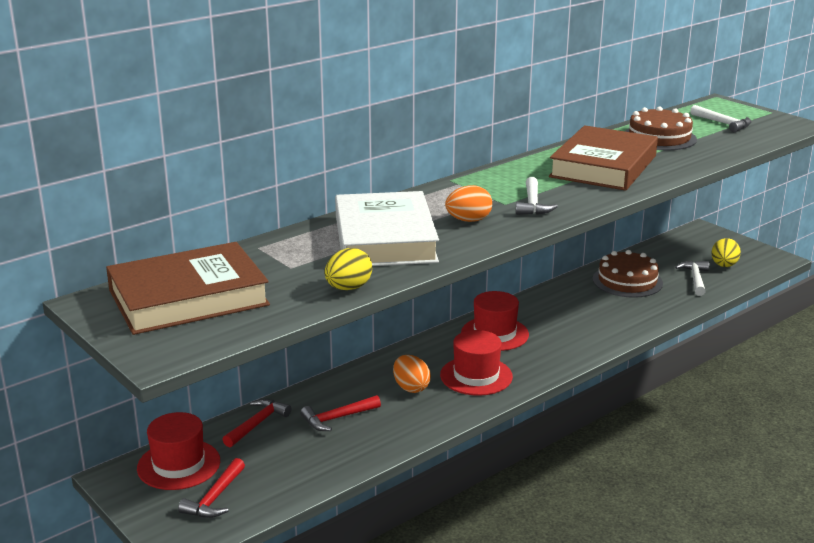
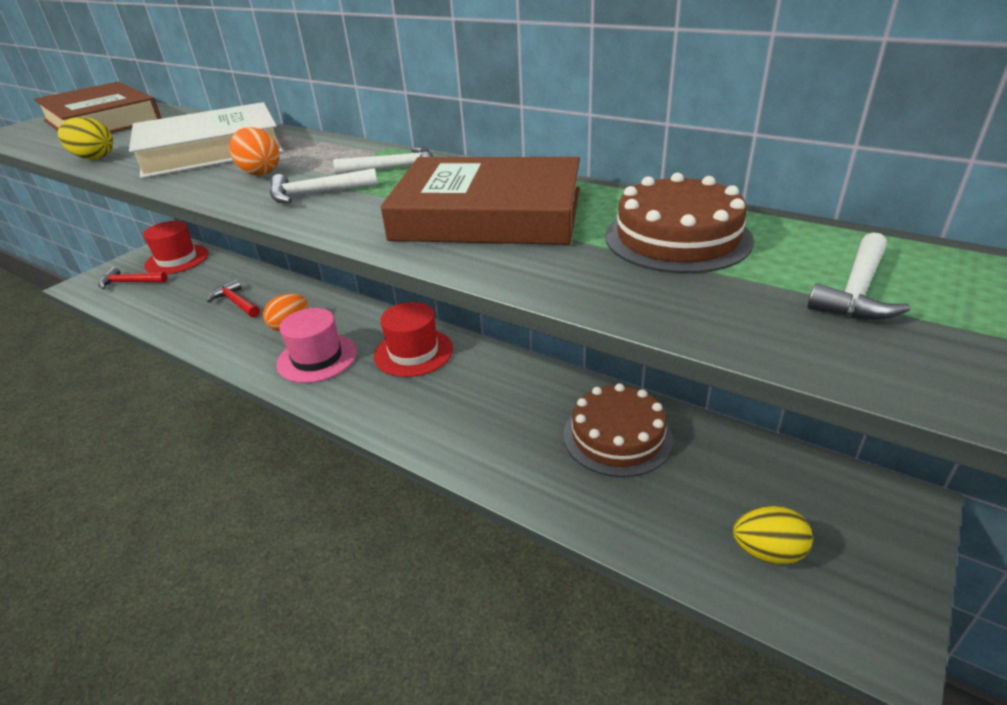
camera: 75 degrees right, 10 degrees up
red hammer [222,399,291,447] -> none
red hat [440,330,513,396] -> pink hat [276,308,357,383]
white hammer [675,261,709,296] -> white hammer moved to [333,147,433,175]

